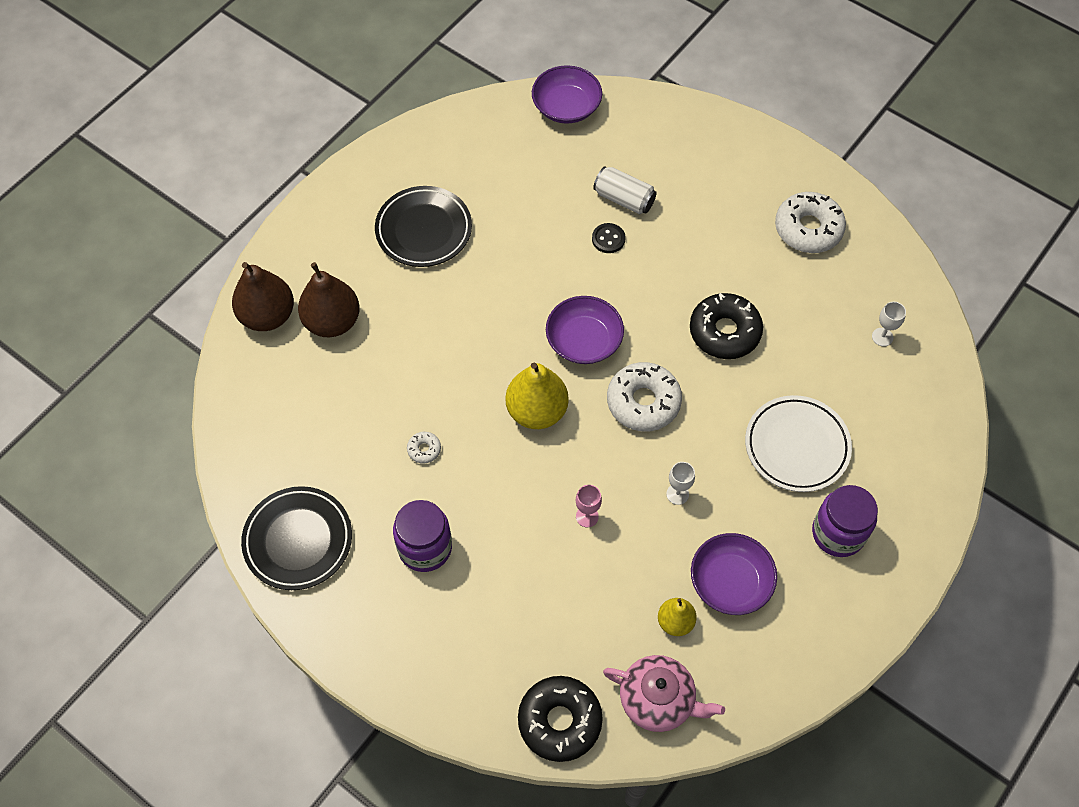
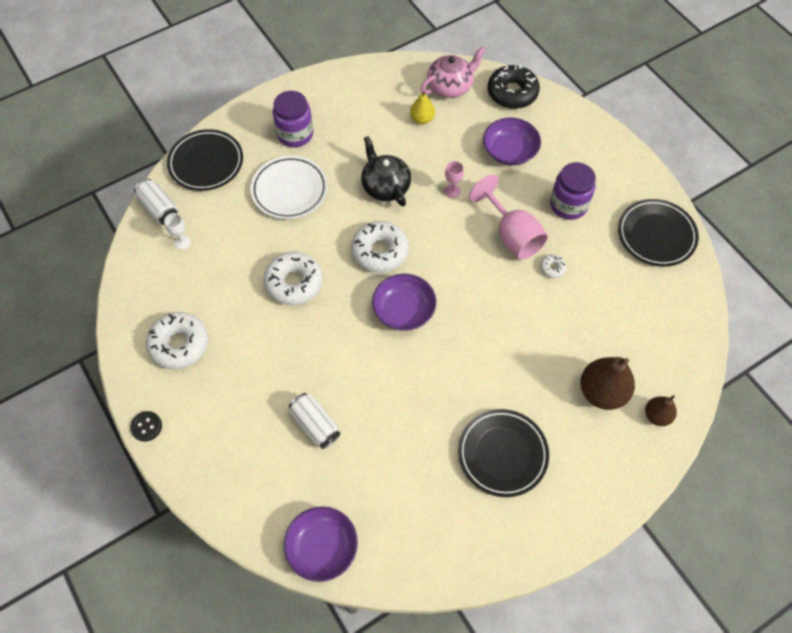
camera: 160 degrees left, 0 degrees up
brown pear [232,262,294,331] -> brown pear [645,395,677,426], size x0.57
yellow pear [505,362,569,429] -> none
black button [592,223,626,253] -> black button moved to [130,411,162,442]
pink teapot [603,655,725,732] -> pink teapot turned 105 degrees clockwise [421,46,486,98]
white goblet [666,462,695,505] -> black teapot [361,136,411,207]
black donut [690,293,763,359] -> white donut [263,252,323,305]
purple bowl [691,533,777,615] -> purple bowl moved to [483,118,541,165]
none -> white can [134,179,178,225]
none -> black plate [167,129,243,191]
none -> pink goblet [469,175,548,259]

